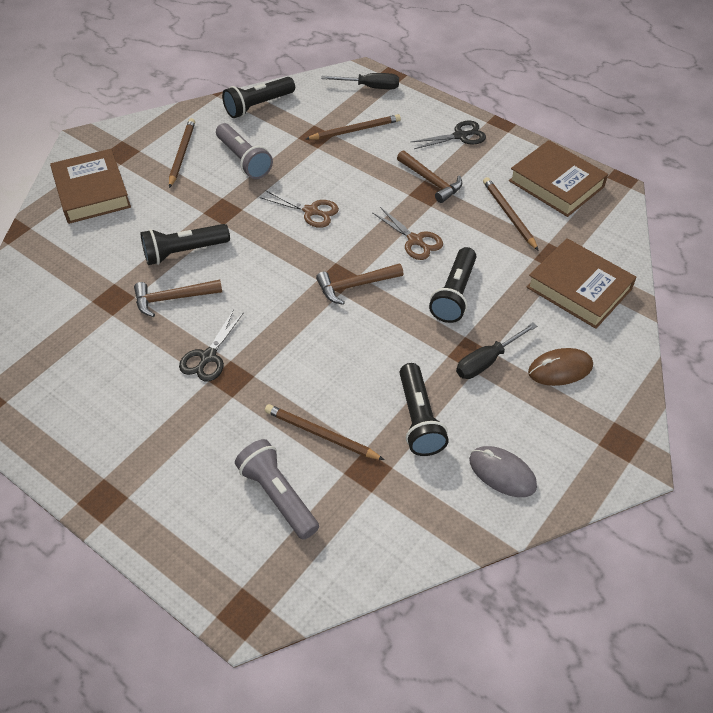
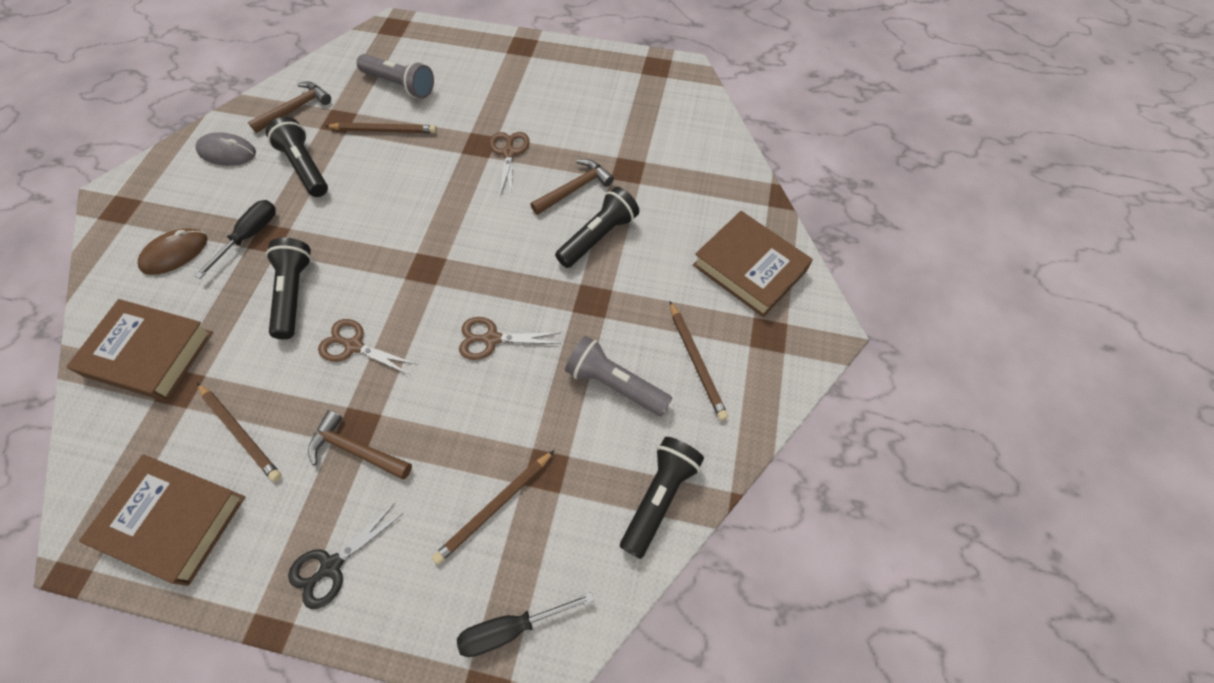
camera: 155 degrees right, 10 degrees up
black scissors [179,309,244,382] -> brown scissors [489,132,530,197]
brown hammer [316,263,403,305] -> brown hammer moved to [248,82,331,133]

